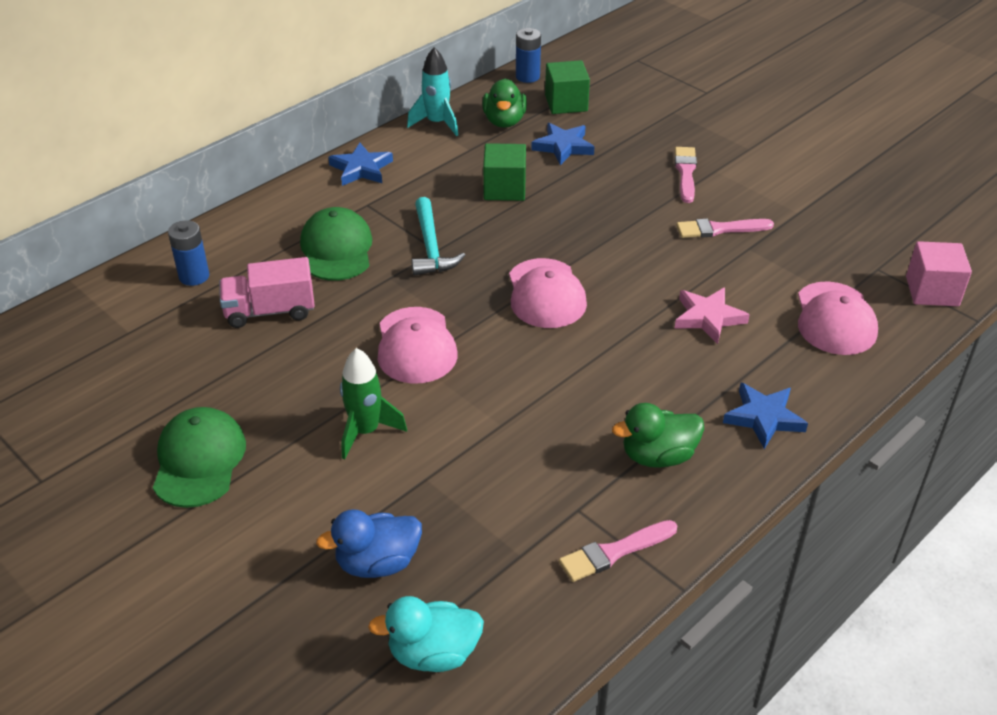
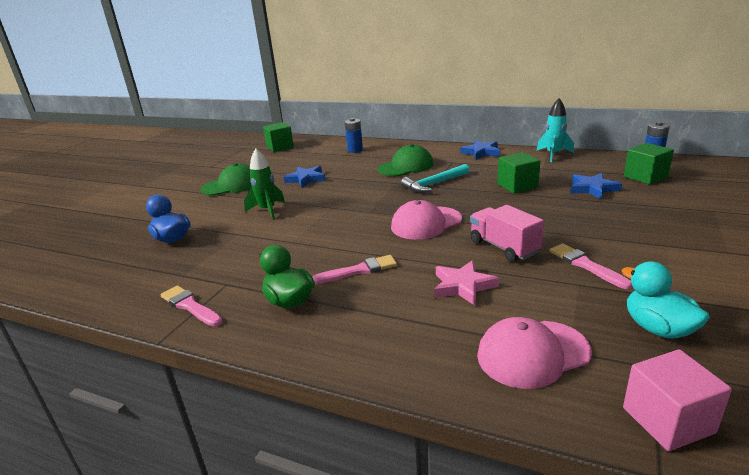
camera: 70 degrees right, 15 degrees down
pink truck [219,257,315,328] -> pink truck moved to [470,205,544,262]
turquoise duck [368,596,484,672] -> turquoise duck moved to [621,261,710,339]
pink cap [378,307,457,383] -> none
green duck [482,78,527,128] -> none
pink brush [675,147,697,203] -> pink brush moved to [312,255,397,284]
blue star [723,383,808,449] -> blue star moved to [284,166,326,188]
none -> green cube [263,122,294,152]

